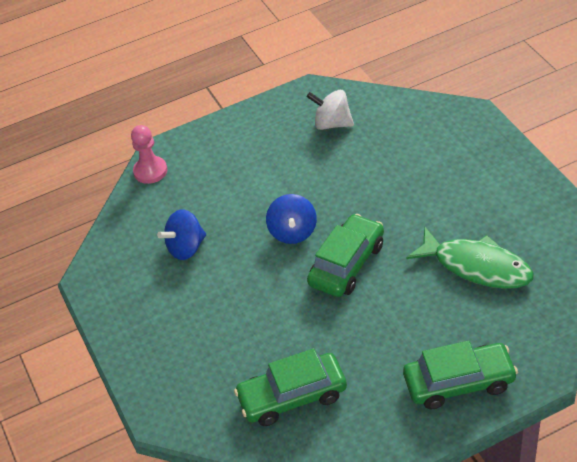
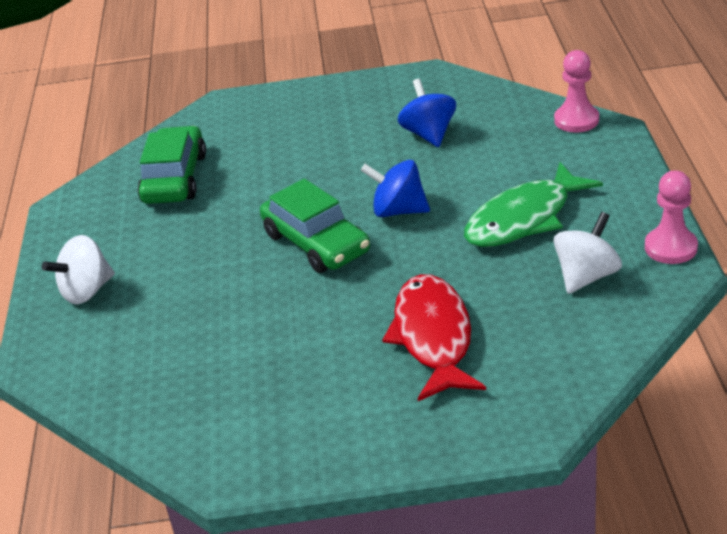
camera: 110 degrees right, 10 degrees down
green car [403,341,518,410] -> white spinning top [42,235,115,304]
green fish [406,227,534,289] -> green fish moved to [464,162,603,247]
none -> red fish [382,274,486,401]
none -> pink pawn [645,171,698,264]

